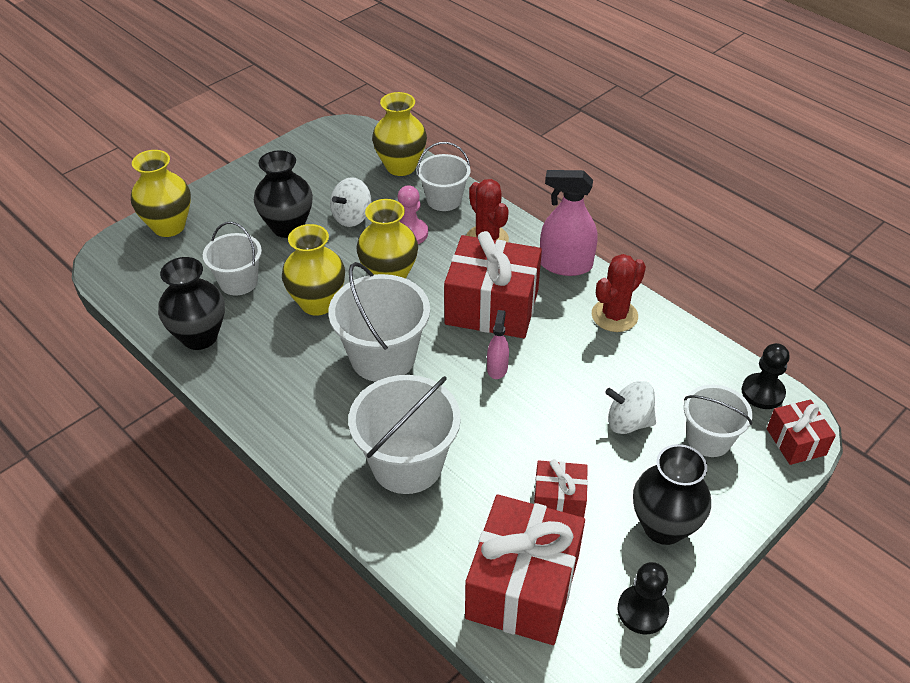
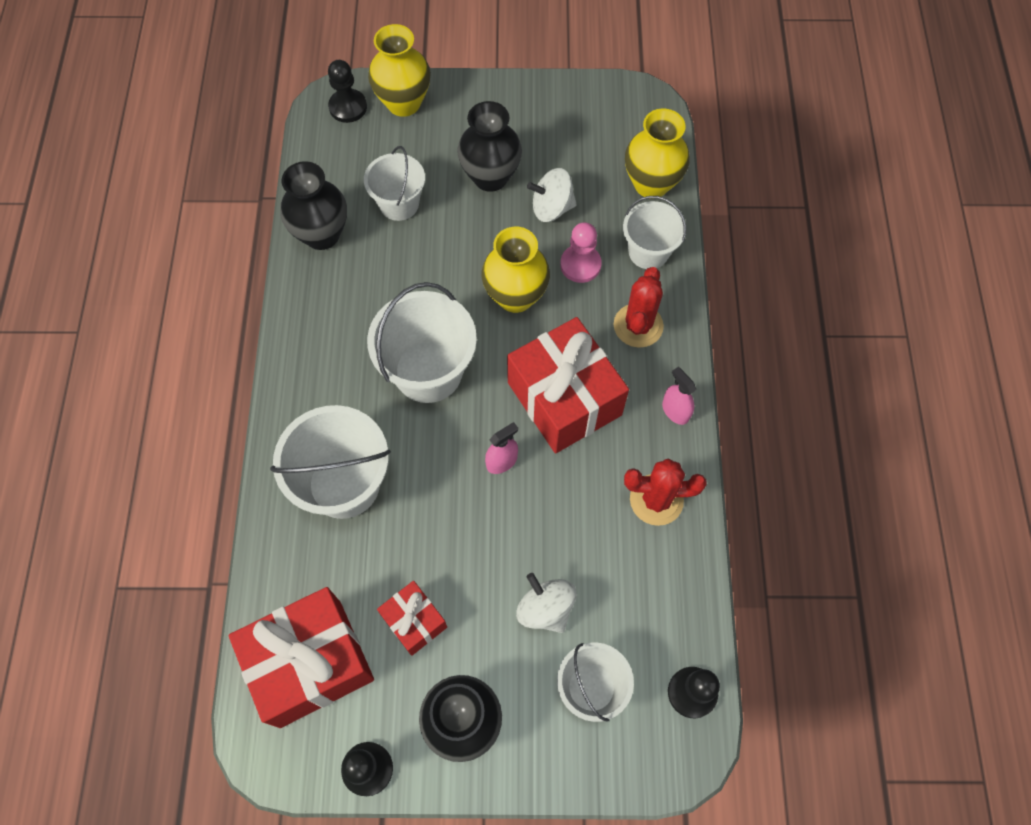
camera: 45 degrees right, 20 degrees up
yellow vase [282,224,345,316] -> none
pink spray bottle [540,170,597,276] -> pink spray bottle [662,367,696,425], size x0.54
red gift [767,400,836,465] -> none
none -> black pawn [328,60,367,123]

